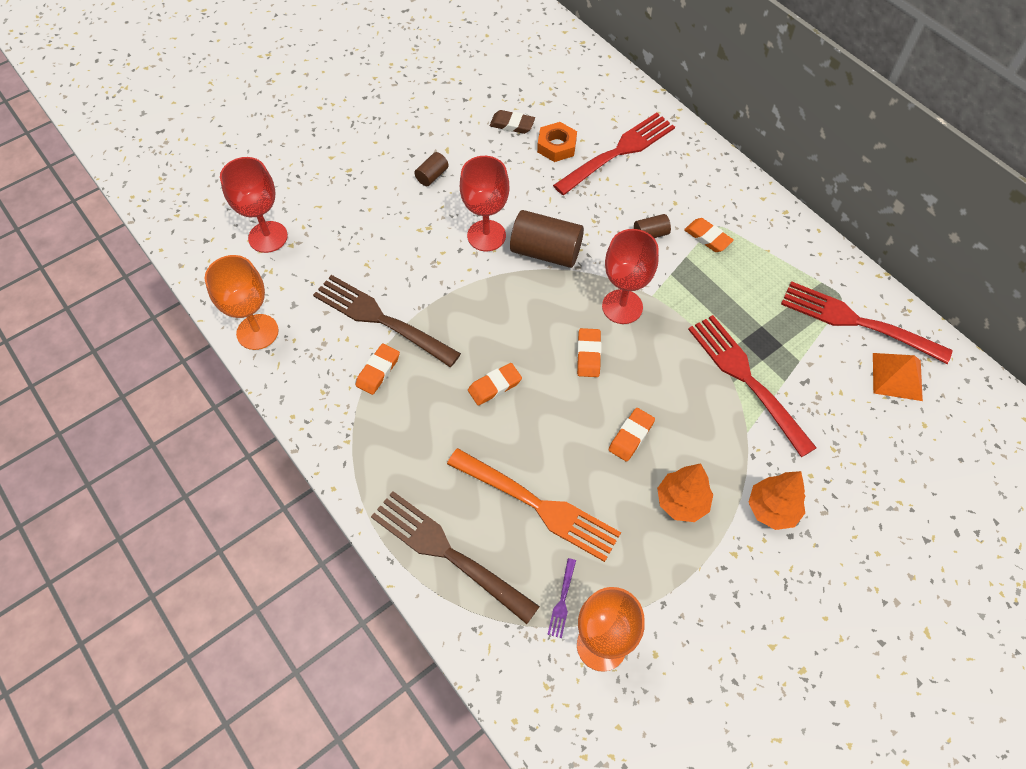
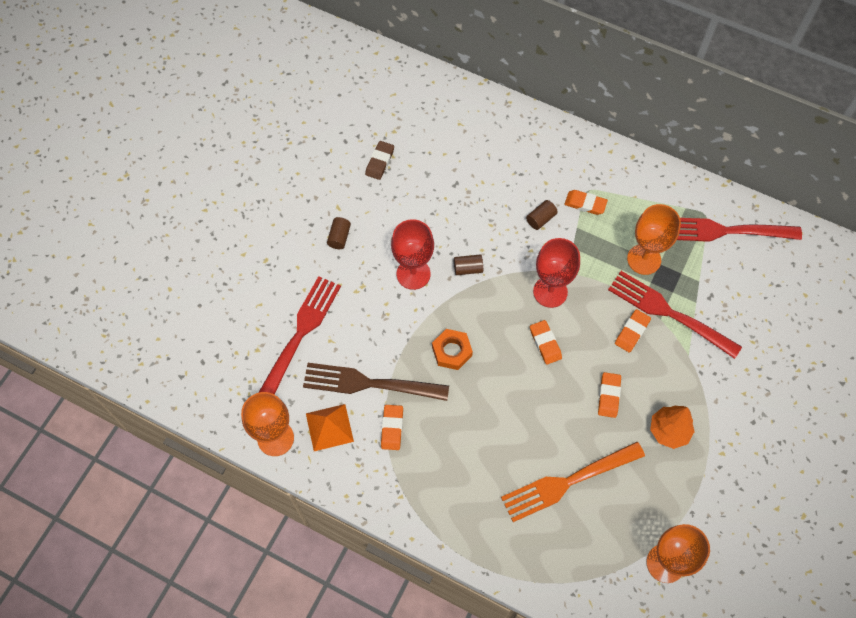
camera: 25 degrees left, 5 degrees up
red goblet [220,157,288,253] -> none
brown fork [371,491,540,624] -> none
orange fork [447,448,621,562] -> orange fork turned 150 degrees clockwise [501,442,645,522]
orange eraser [468,363,522,406] -> orange eraser moved to [615,309,651,353]
brown eraser [490,110,535,134] -> brown eraser turned 60 degrees counterclockwise [365,141,394,180]
brown cylinder [510,210,584,268] -> brown cylinder [454,254,483,275], size x0.50
orange nut [537,122,577,162] -> orange nut moved to [432,329,473,370]
purple fork [547,558,576,638] -> none
red fork [553,113,675,195] -> red fork moved to [258,276,341,394]
orange tree [748,471,805,530] -> none
orange pyramid [873,353,923,401] -> orange pyramid moved to [306,404,354,451]
none -> orange goblet [627,204,681,275]

